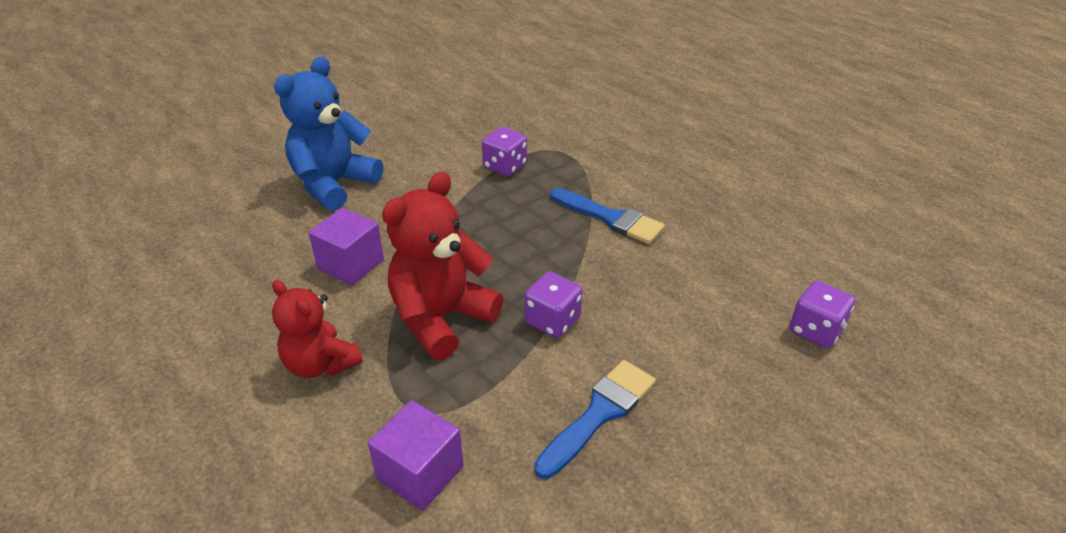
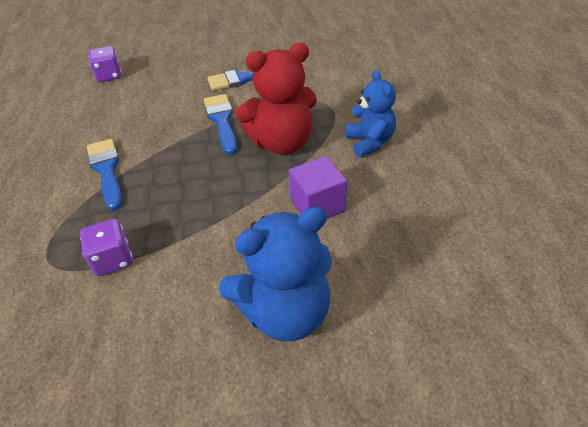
camera: 145 degrees left, 5 degrees up
red teddy bear [272,280,363,378] -> blue teddy bear [345,70,396,157]
purple cube [368,400,464,511] -> none
purple dice [524,271,582,338] -> blue brush [204,94,237,155]

